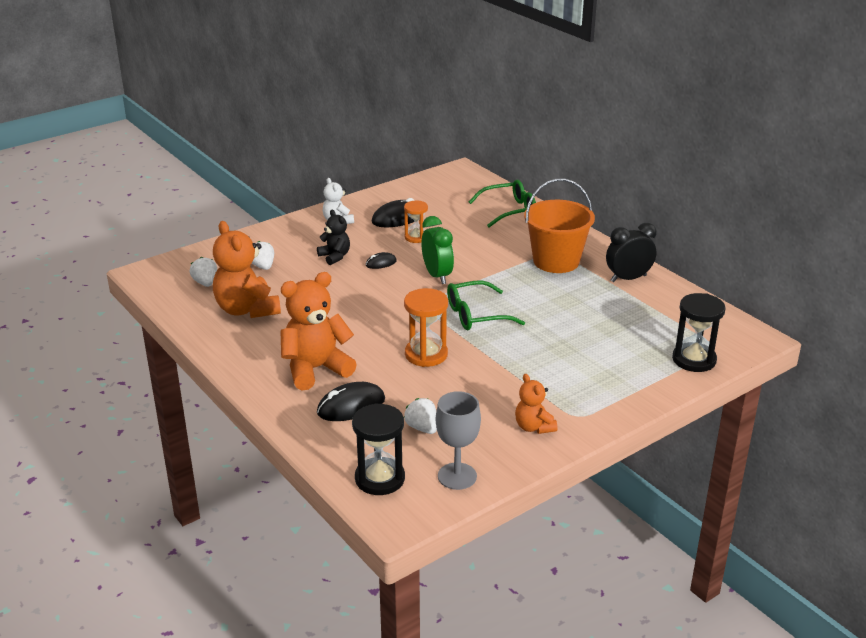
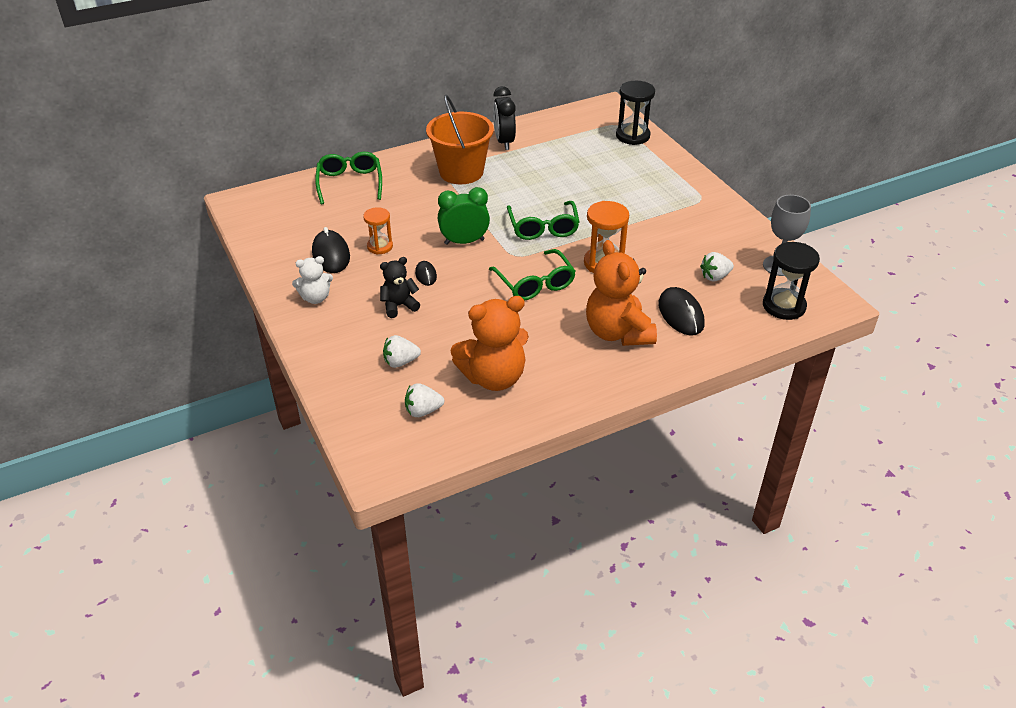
camera: 80 degrees left, 10 degrees up
orange teddy bear [515,374,558,434] -> none
none -> green glasses [489,249,576,301]

